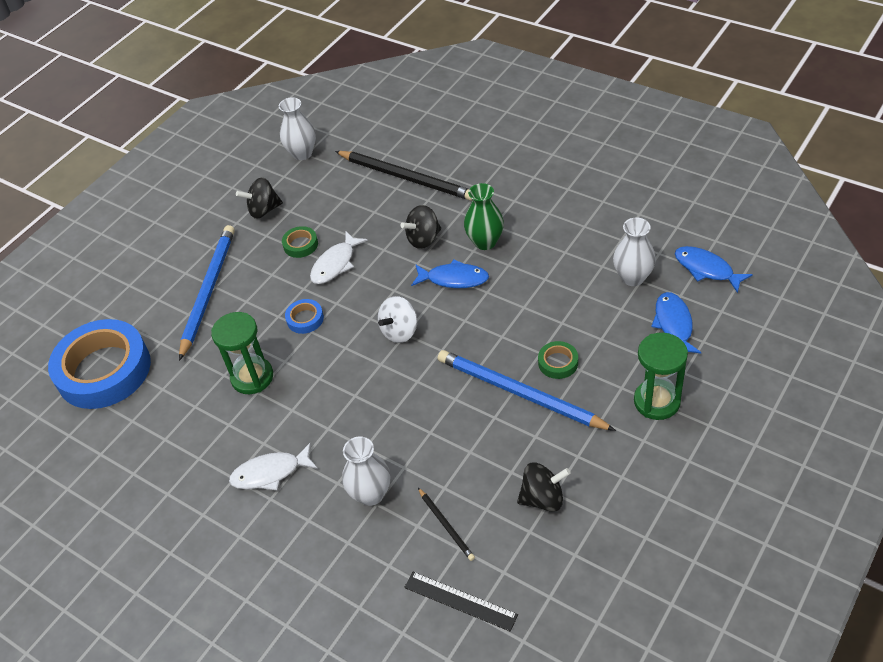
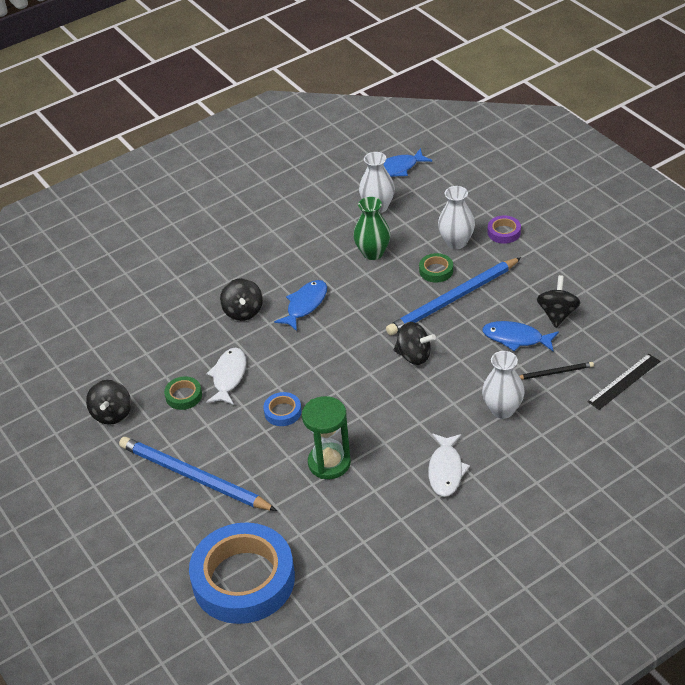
camera: 70 degrees left, 5 degrees down
white vase [279,97,316,160] -> white vase moved to [438,186,475,249]
white fish [310,232,368,284] -> white fish turned 135 degrees counterclockwise [206,348,246,405]
black pencil [335,151,473,201] -> none
white spinning top [378,296,417,343] -> none
green vase [464,183,504,250] -> green vase moved to [353,197,391,260]
green hourglass [634,333,688,420] -> purple tape [488,215,521,244]
blue fish [651,292,701,354] -> blue fish moved to [482,321,559,351]
none -> black spinning top [394,322,436,365]

